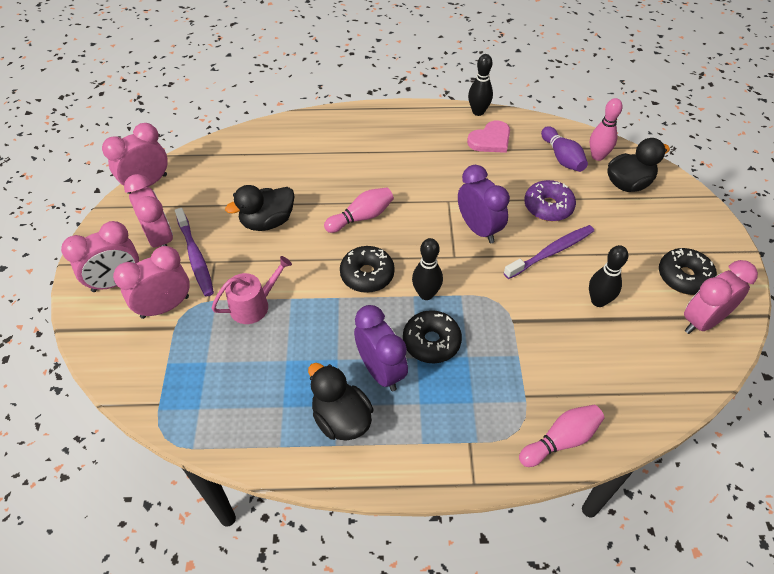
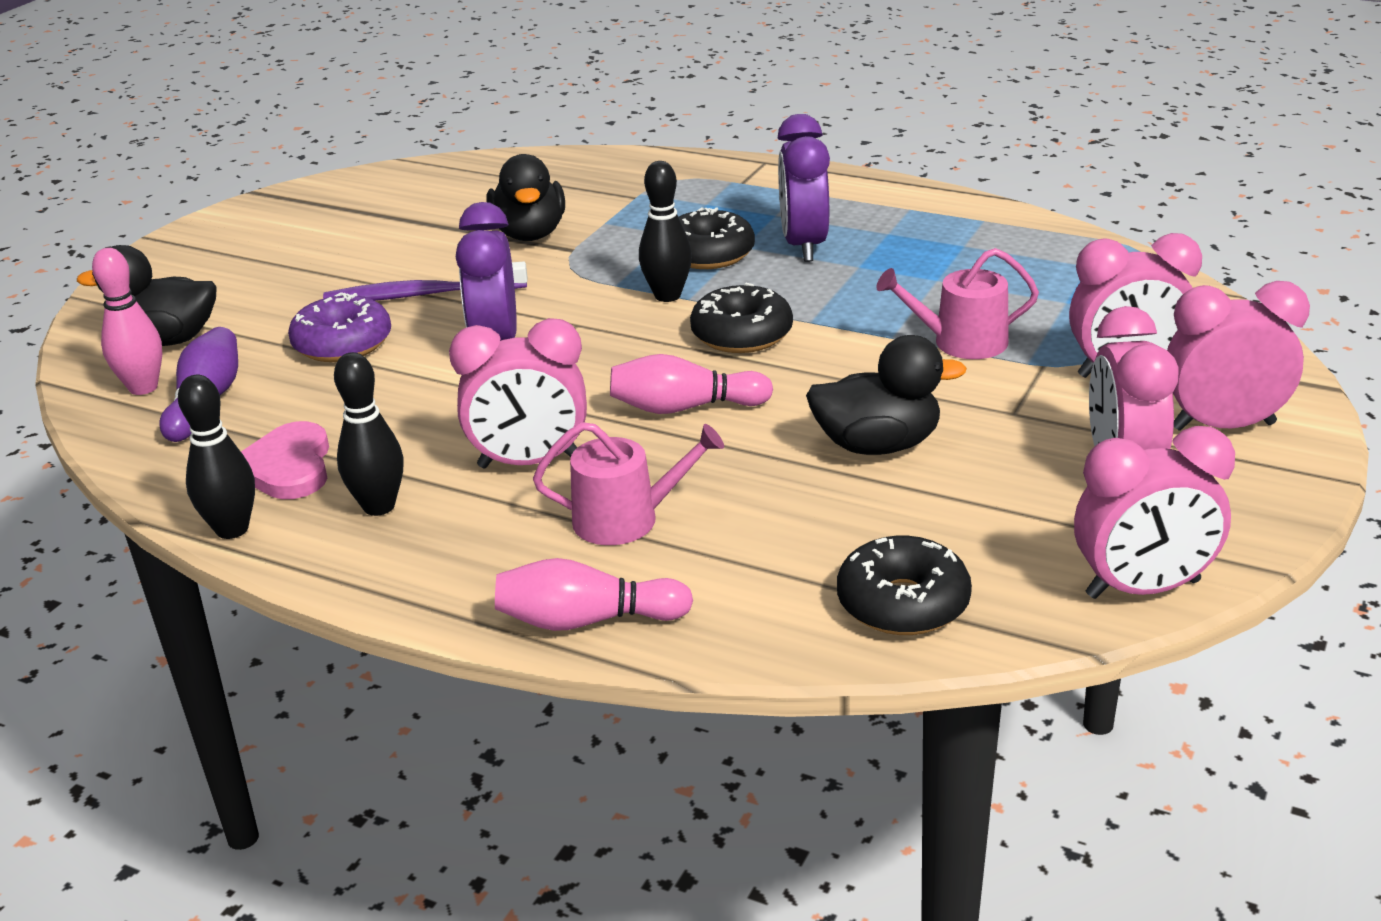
camera: 150 degrees left, 20 degrees down
purple toothbrush [175,208,214,296] -> none
black duck [308,363,374,441] -> black duck moved to [487,154,565,241]
pink heart [467,120,510,153] -> pink heart turned 90 degrees counterclockwise [241,421,329,499]
pink bowling pin [519,405,604,467] -> pink bowling pin moved to [495,558,693,631]
black bowling pin [589,245,628,307] -> black bowling pin moved to [334,352,404,516]
black donut [659,248,717,295] -> black donut moved to [837,536,972,635]
pink clock [684,260,758,334] -> pink clock moved to [449,318,587,468]
none -> pink watering can [533,422,724,545]

